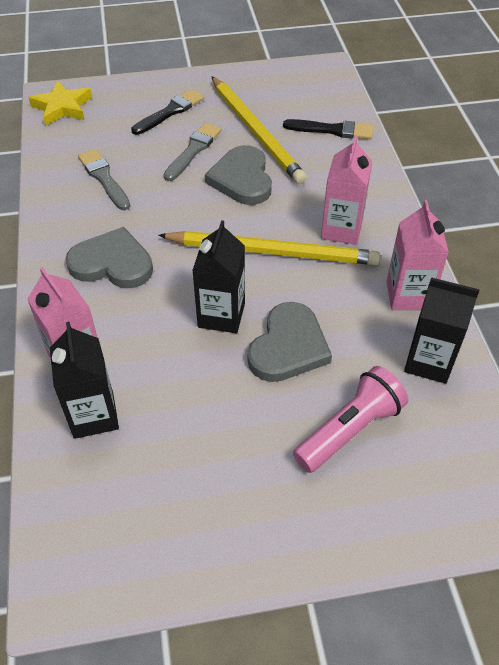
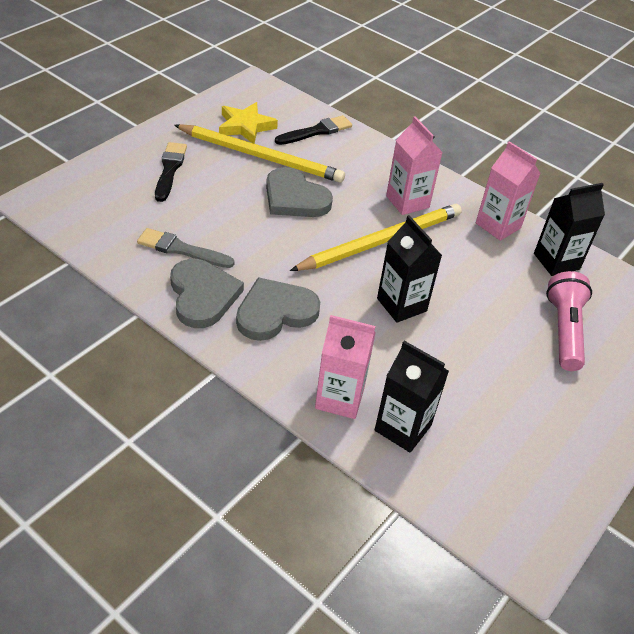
camera: 45 degrees left, 5 degrees down
yellow star [28,80,92,126] -> yellow star moved to [219,102,278,144]
grey brush [164,123,221,181] -> none
grey heart [247,302,332,382] -> grey heart moved to [170,259,244,328]

